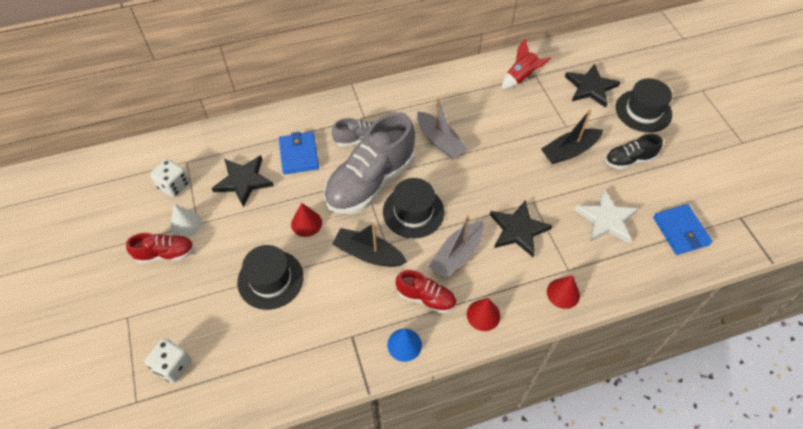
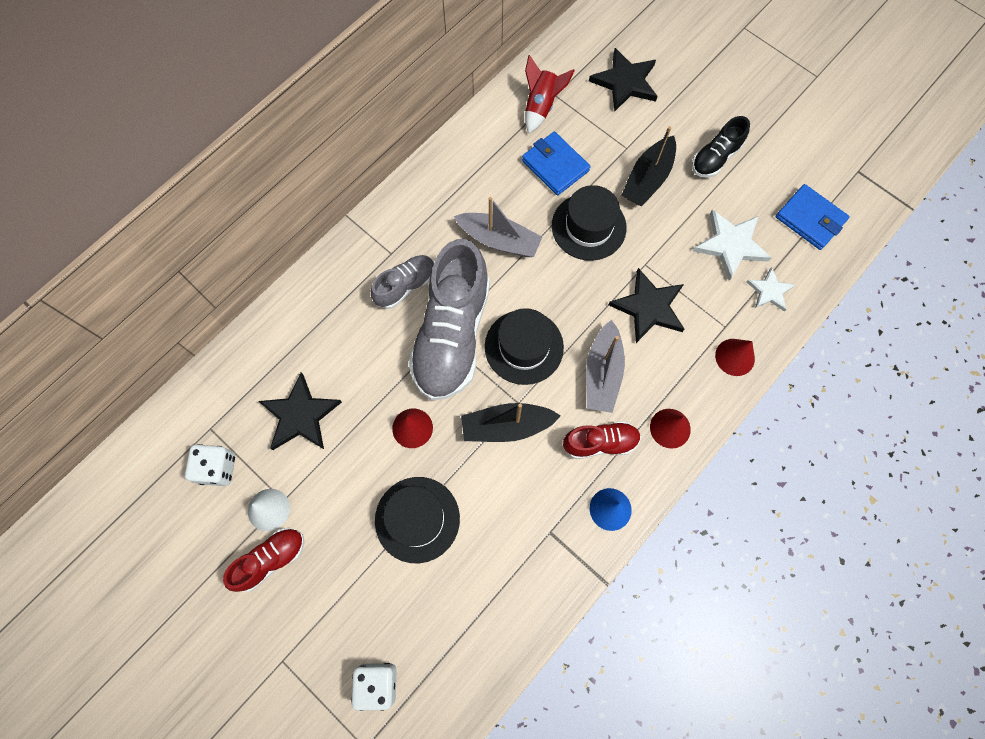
camera: 30 degrees left, 15 degrees up
blue wallet [279,132,319,174] -> blue wallet moved to [522,132,590,195]
black hat [616,78,672,133] -> black hat moved to [552,185,627,261]
none -> white star [747,267,795,312]

